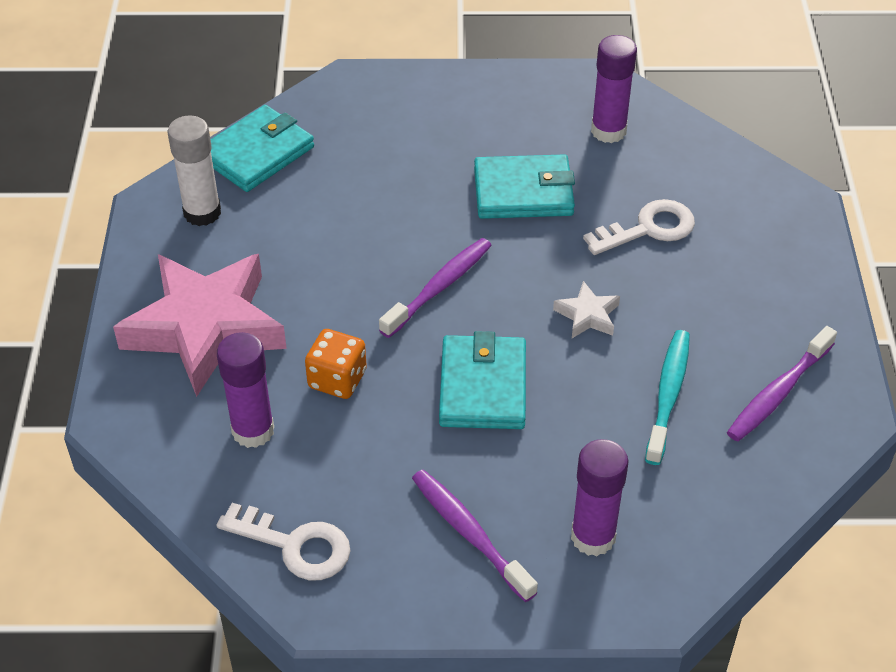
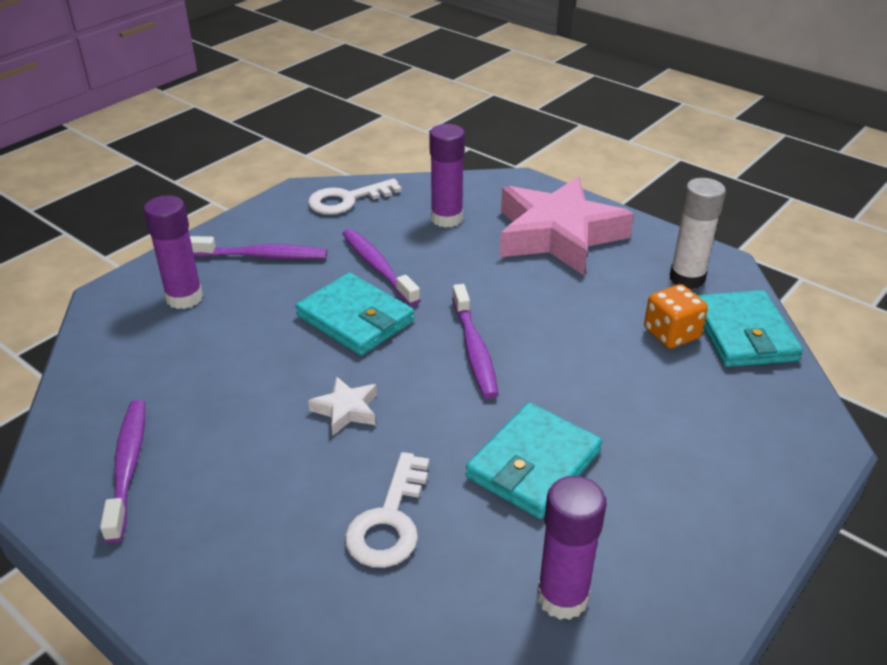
camera: 130 degrees right, 10 degrees down
orange dice [305,329,367,399] -> orange dice moved to [644,284,708,348]
turquoise toothbrush [645,330,690,465] -> none
none -> purple toothbrush [342,229,420,306]

